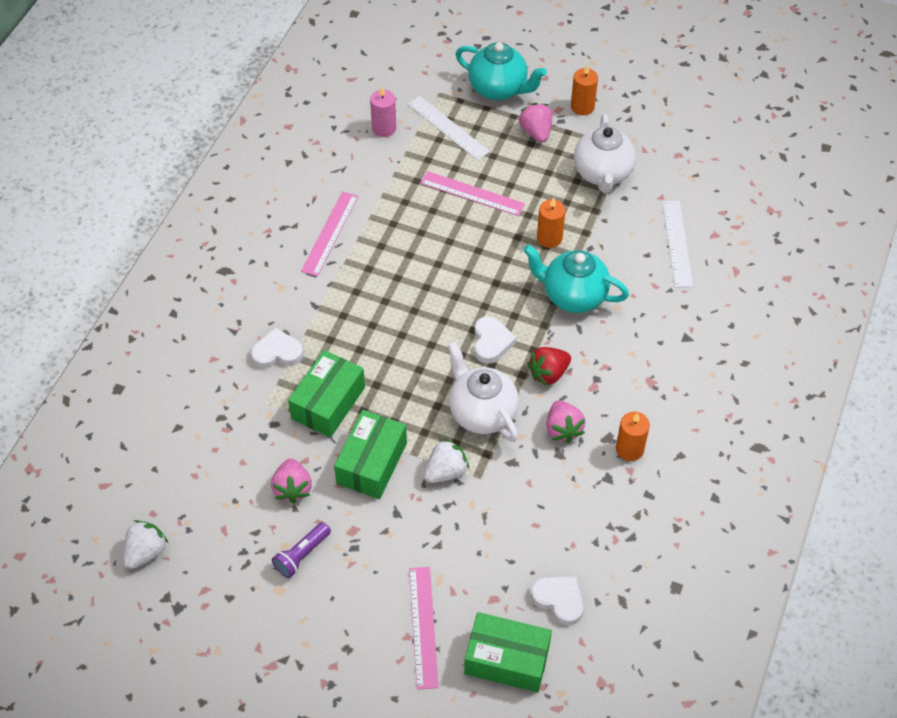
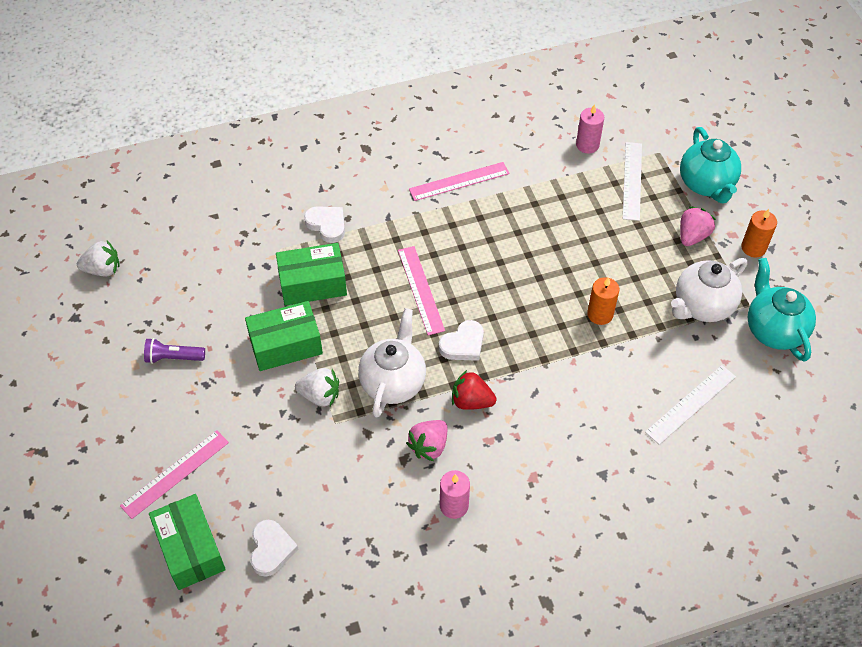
camera: 50 degrees right, 0 degrees up
pink strawberry [271,459,312,504] -> none
pink ruler [420,171,525,216] -> pink ruler moved to [398,246,445,335]
turquoise teapot [523,245,629,313] -> turquoise teapot moved to [748,258,816,362]
orange candle [616,411,650,461] -> pink candle [440,470,470,519]

